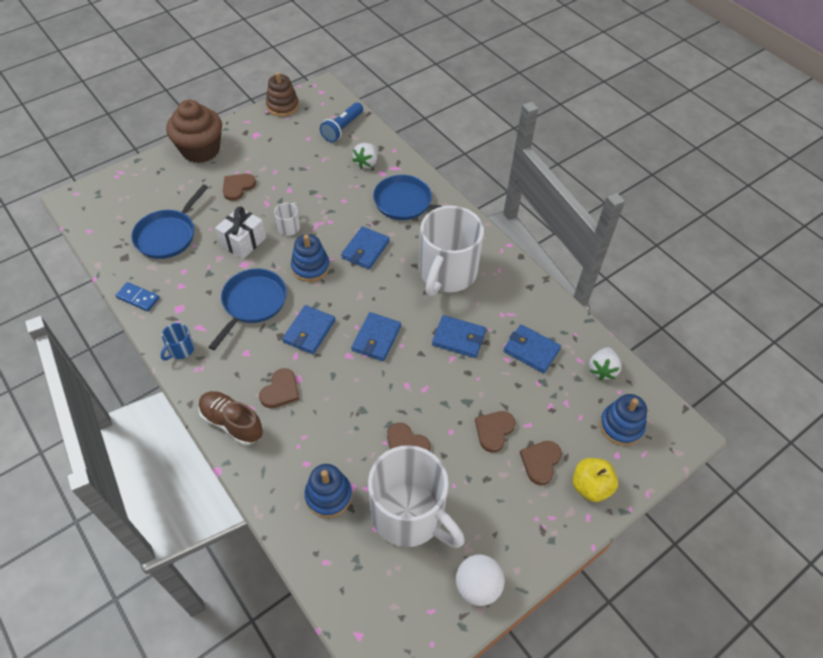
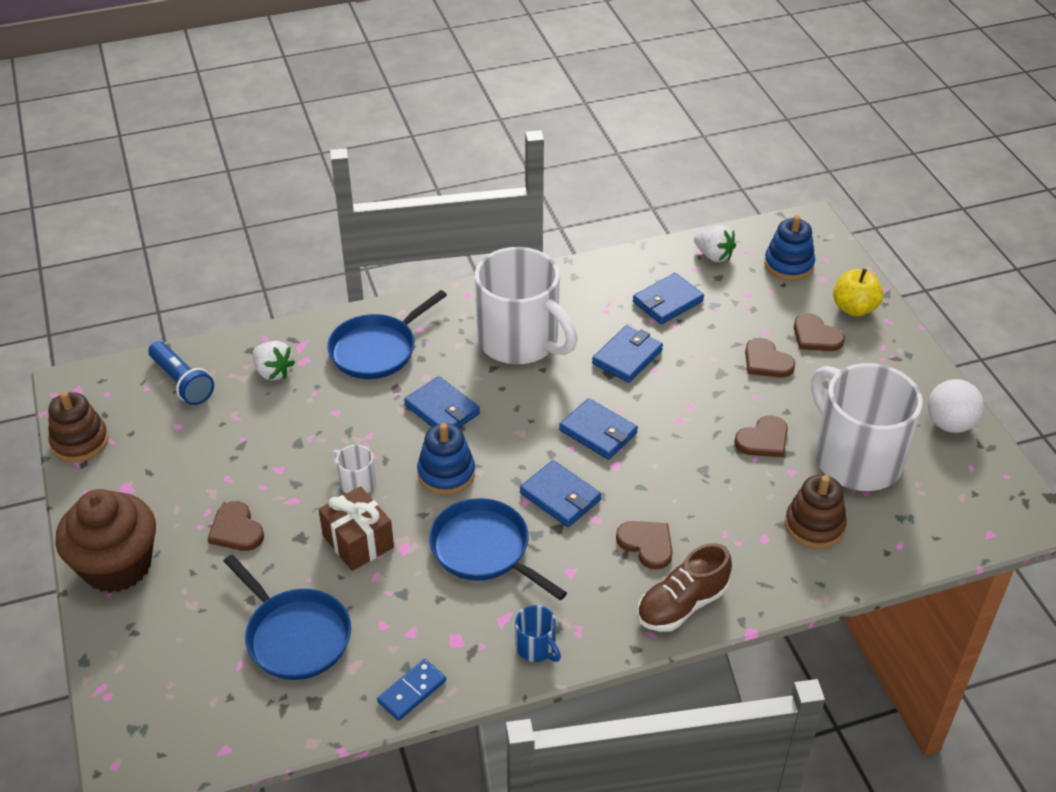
camera: 70 degrees left, 10 degrees down
white gift [215,207,266,259] -> brown gift [318,486,394,571]
blue stacking toy [304,464,352,518] -> brown stacking toy [785,475,847,549]
white mug [368,445,465,548] -> white mug turned 90 degrees counterclockwise [811,363,923,491]

